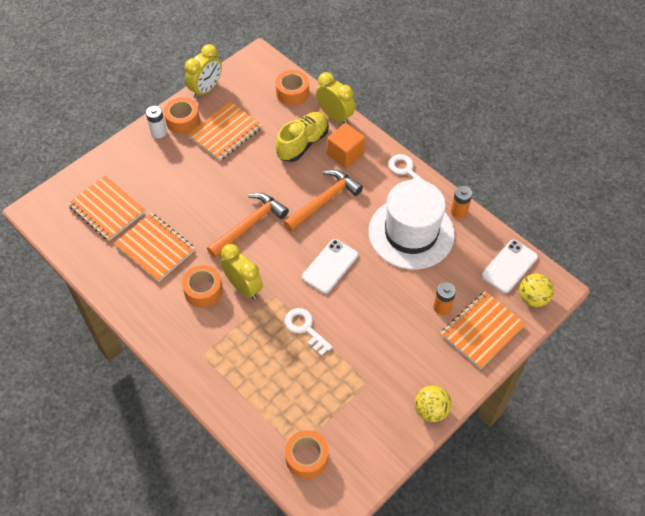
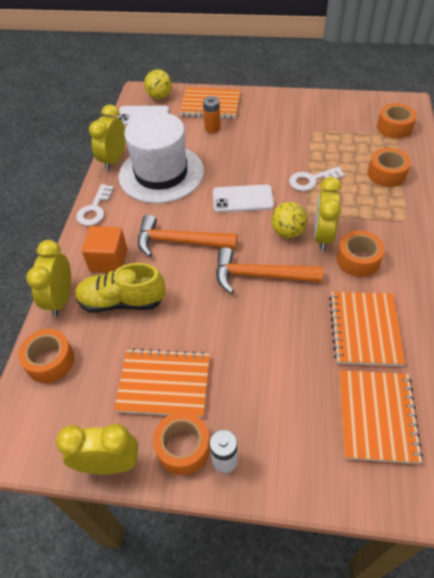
camera: 125 degrees left, 5 degrees down
white key [285,308,333,356] -> white key turned 60 degrees clockwise [289,167,345,191]
yellow ball [415,385,451,422] -> yellow ball moved to [271,202,308,238]
orange battery [451,186,472,219] -> yellow clock [89,105,125,170]
none -> orange tape [368,148,411,187]

